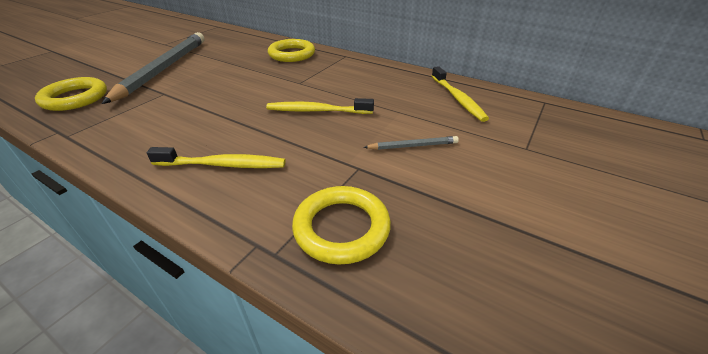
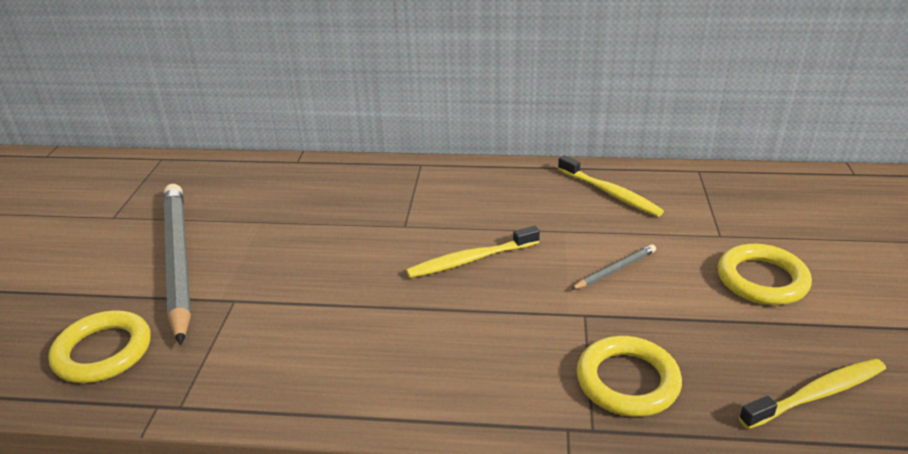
camera: 25 degrees left, 5 degrees down
yellow toothbrush [147,147,286,168] -> yellow toothbrush moved to [739,359,886,429]
yellow ring [268,39,315,62] -> yellow ring moved to [718,244,812,305]

